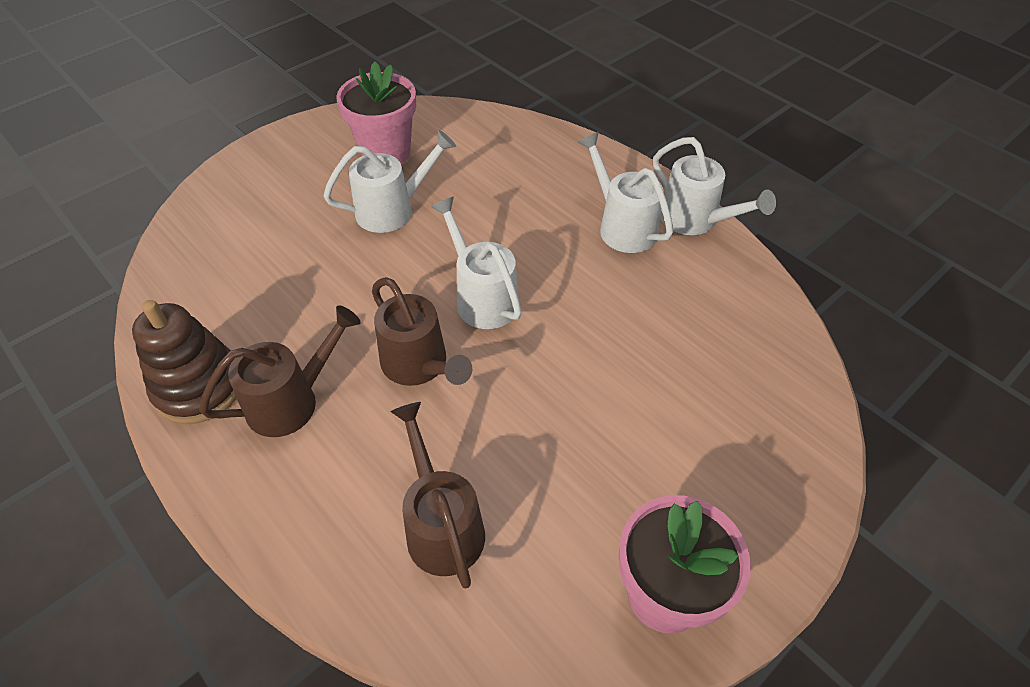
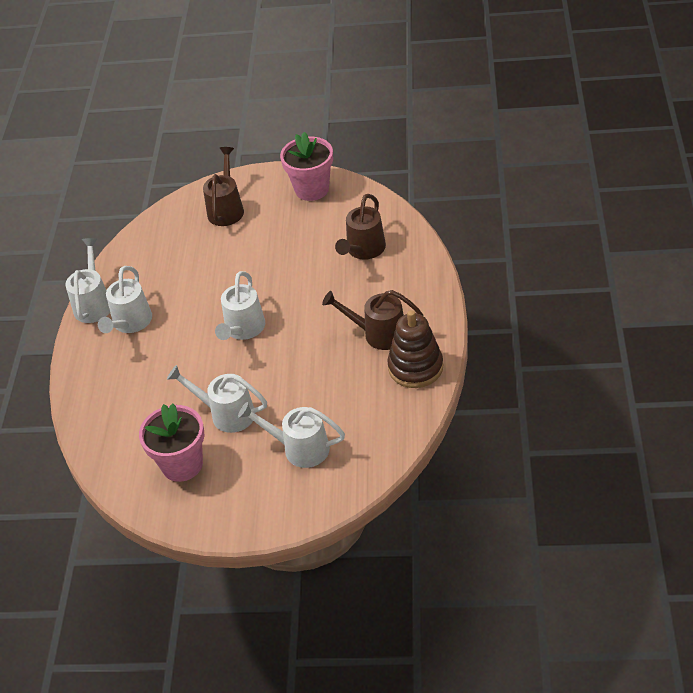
camera: 130 degrees left, 5 degrees down
brown watering can [372,277,472,386] -> brown watering can moved to [203,147,244,226]
none -> white watering can [238,402,345,468]

